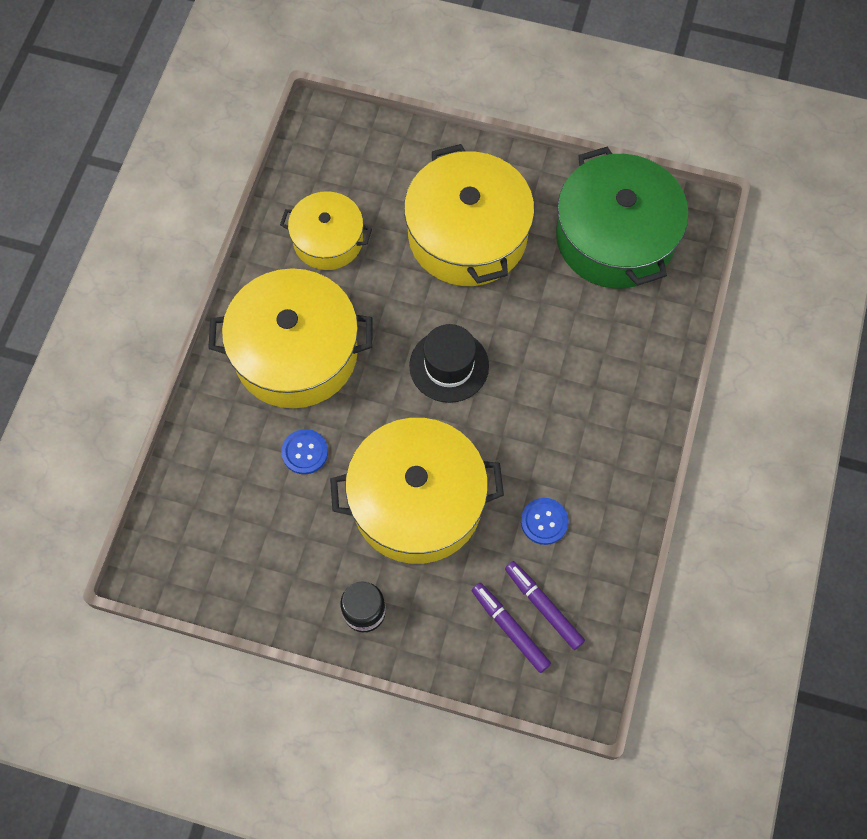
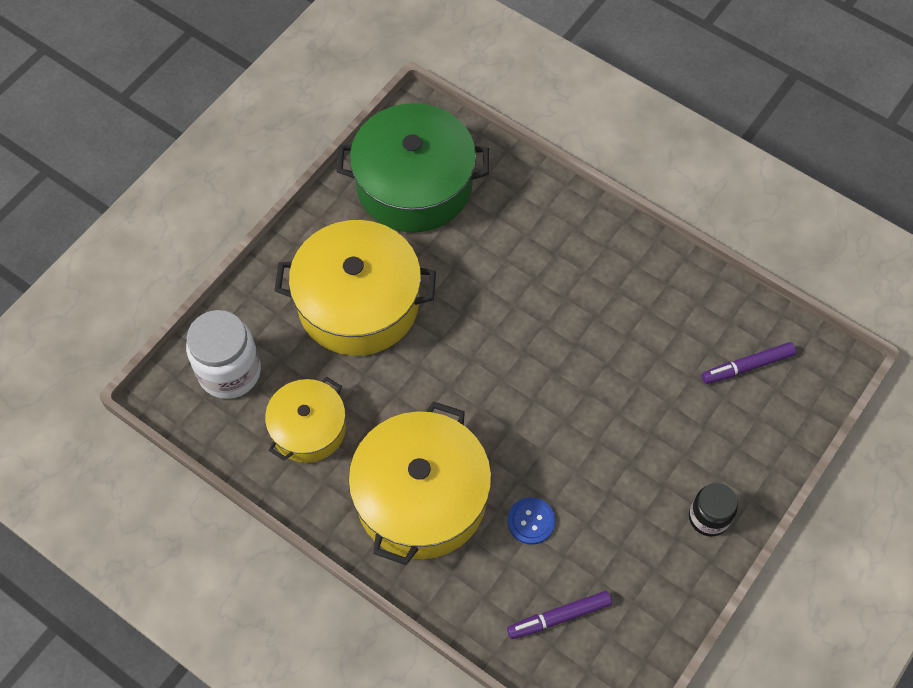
camera: 70 degrees left, 5 degrees down
yellow pot [330,418,504,564] -> none
black hat [409,324,489,403] -> none
purple marker [472,583,551,673] -> purple marker moved to [507,591,612,639]
blue button [521,498,568,545] -> none
none -> white jar [186,310,261,399]

